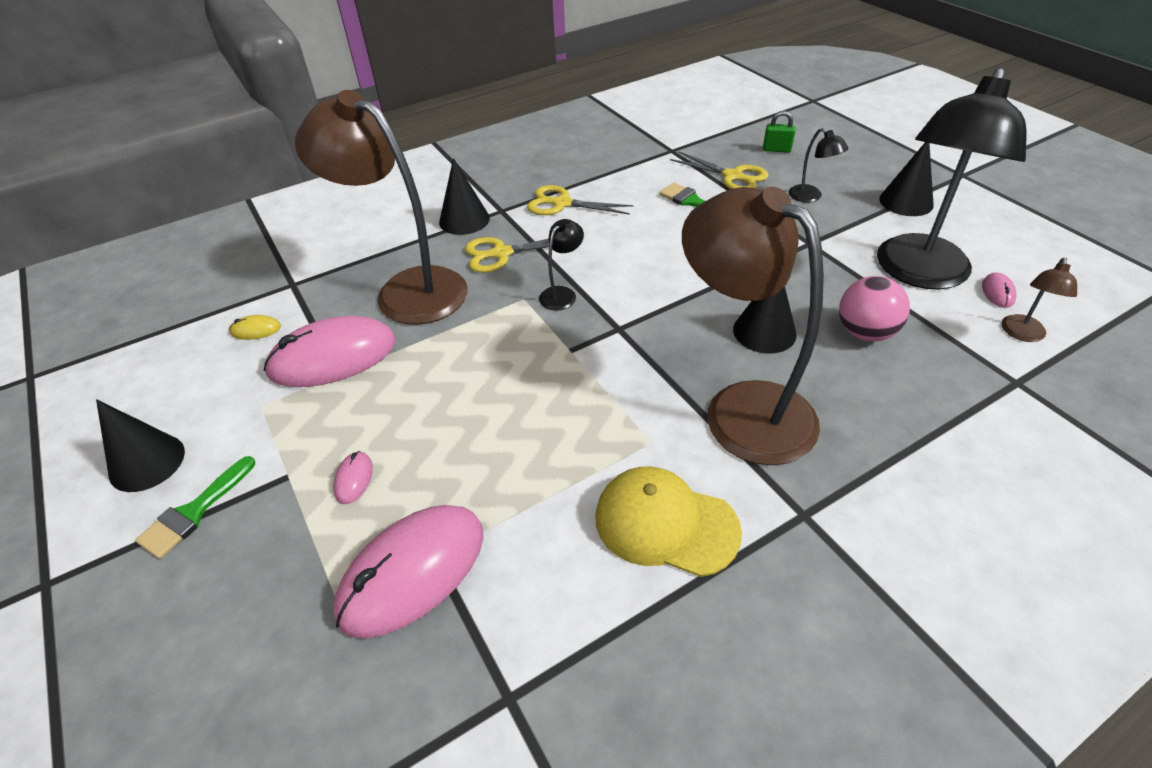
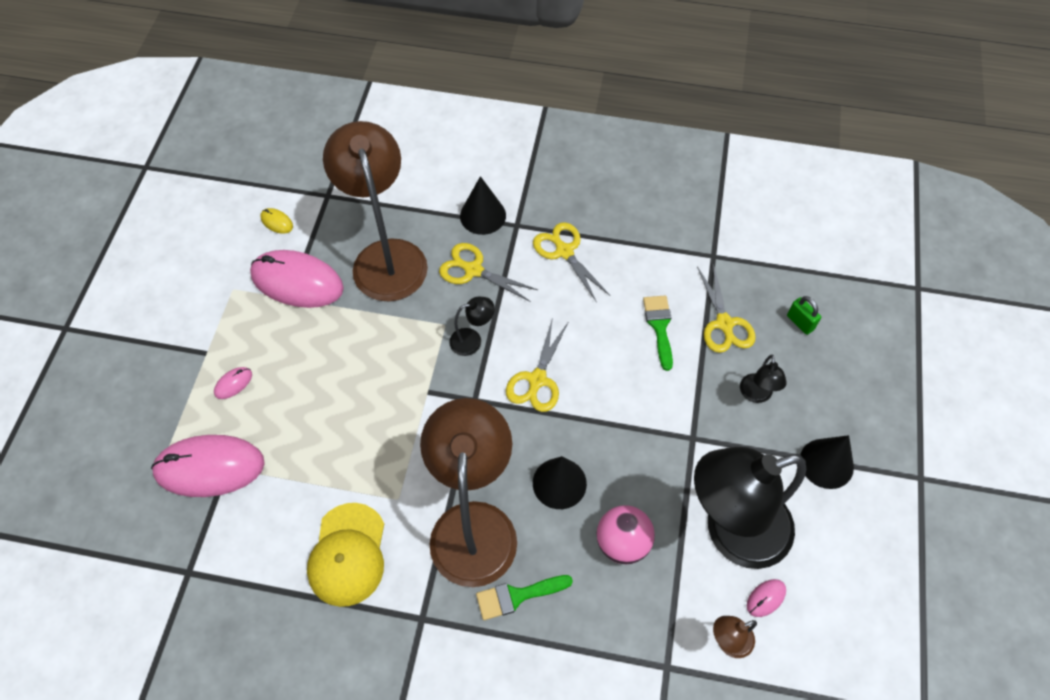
camera: 40 degrees right, 15 degrees up
black cone [96,399,185,492] -> none
green brush [135,456,255,559] -> green brush moved to [476,575,573,620]
yellow cap [595,466,742,577] -> yellow cap turned 150 degrees counterclockwise [307,503,384,607]
none -> yellow scissors [506,317,569,412]

